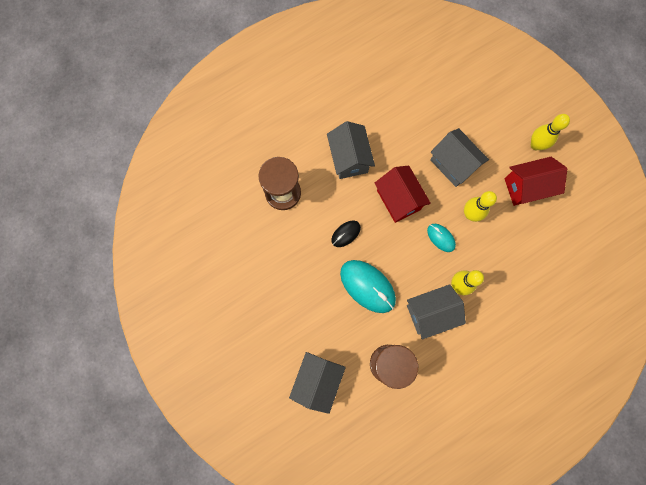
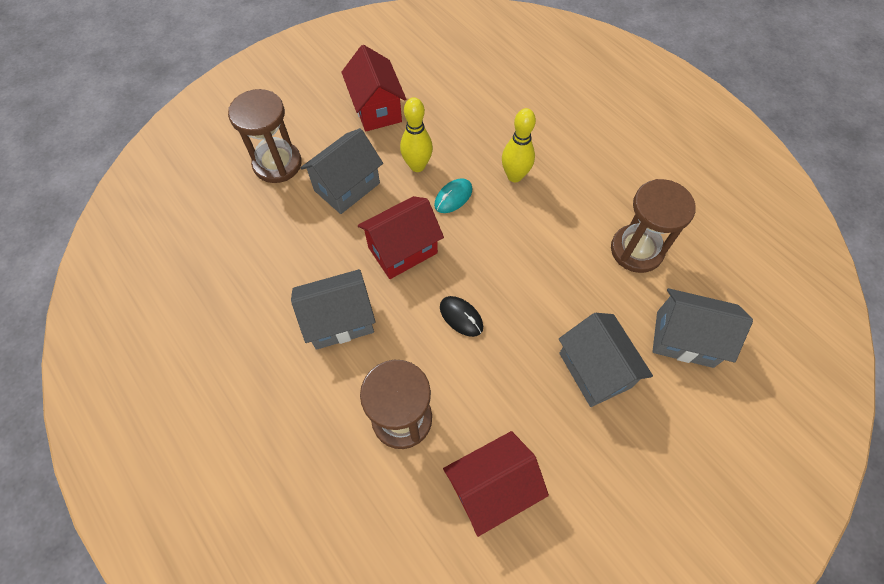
camera: 95 degrees left, 15 degrees down
turquoise mouse [340,260,396,313] -> none
grey house [407,284,466,339] -> grey house moved to [559,313,653,407]
yellow bowling pin [531,114,570,150] -> none
none -> brown hourglass [228,89,302,183]
none -> red house [443,431,549,537]

